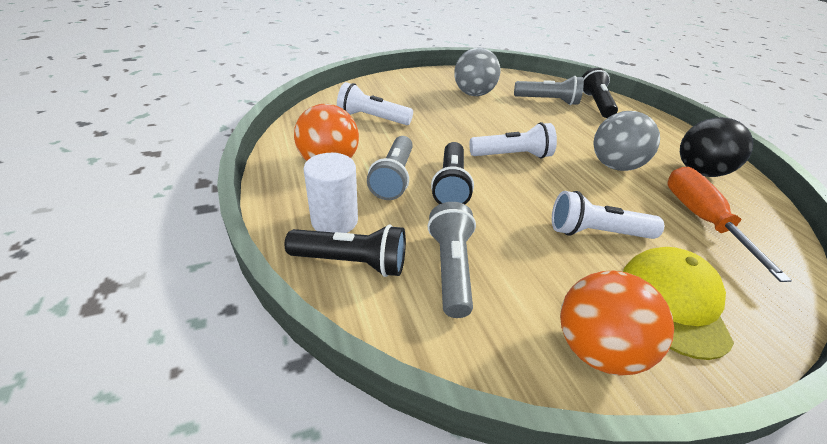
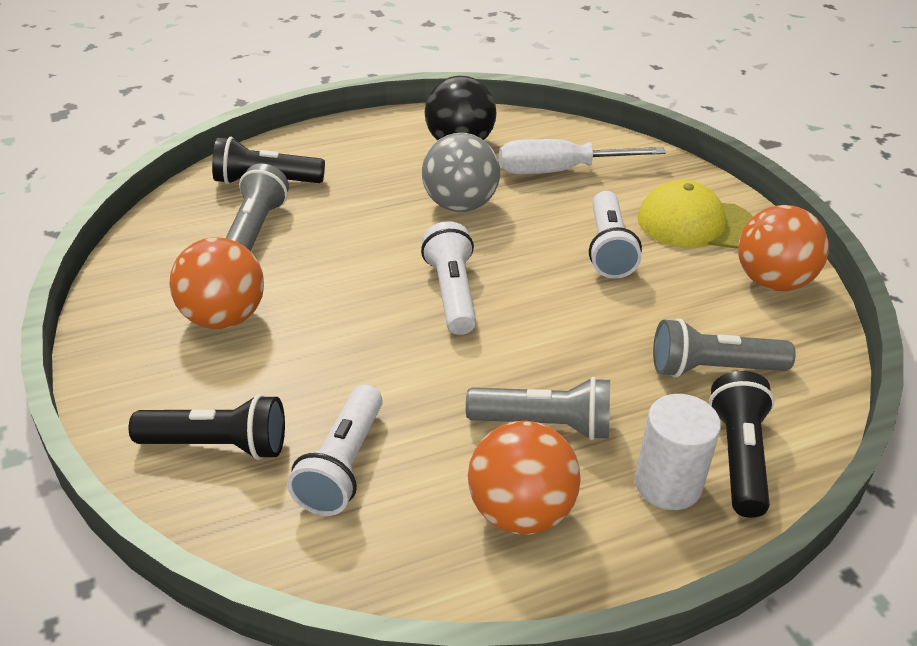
camera: 90 degrees left, 0 degrees up
black flashlight [431,142,474,204] -> black flashlight moved to [129,394,285,460]
grey ball [454,47,501,96] -> orange ball [169,237,264,329]
orange screwdriver [667,167,792,282] -> white screwdriver [499,139,666,174]

